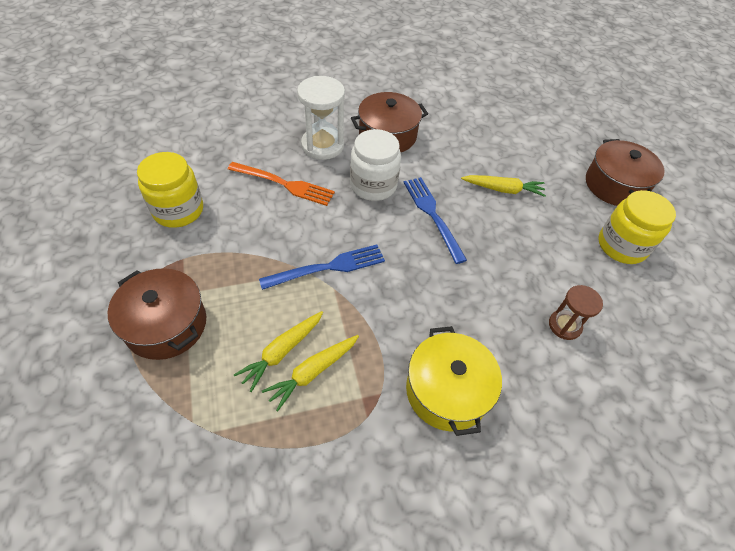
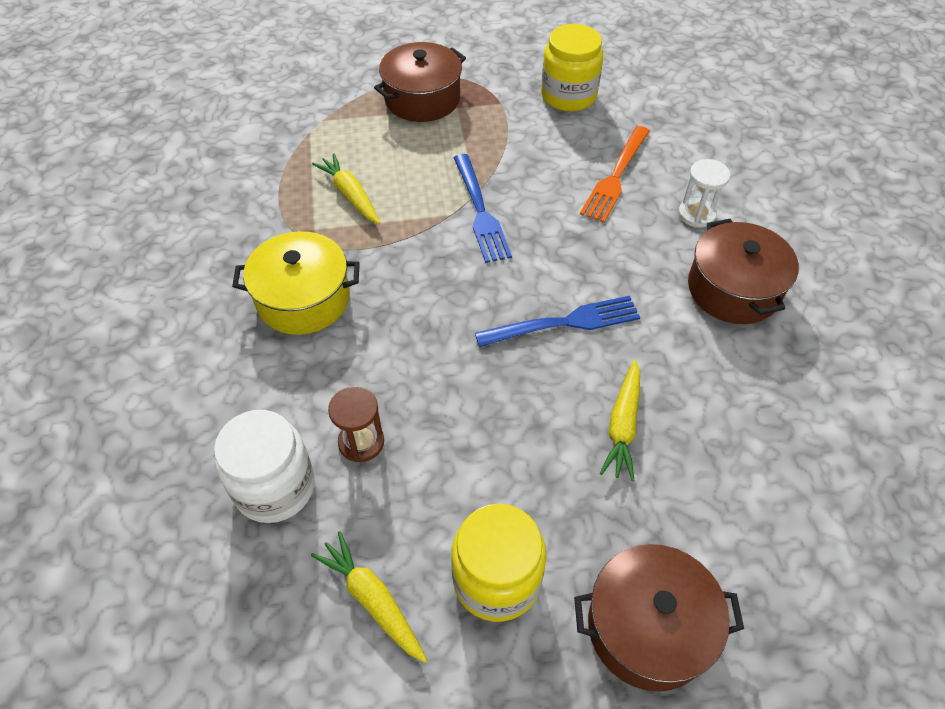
camera: 100 degrees right, 0 degrees up
yellow carrot [234,311,323,392] -> yellow carrot moved to [311,531,427,663]
white hourglass [297,76,345,160] -> white hourglass [678,159,730,228], size x0.61
white jar [350,129,401,201] -> white jar moved to [214,410,315,523]

